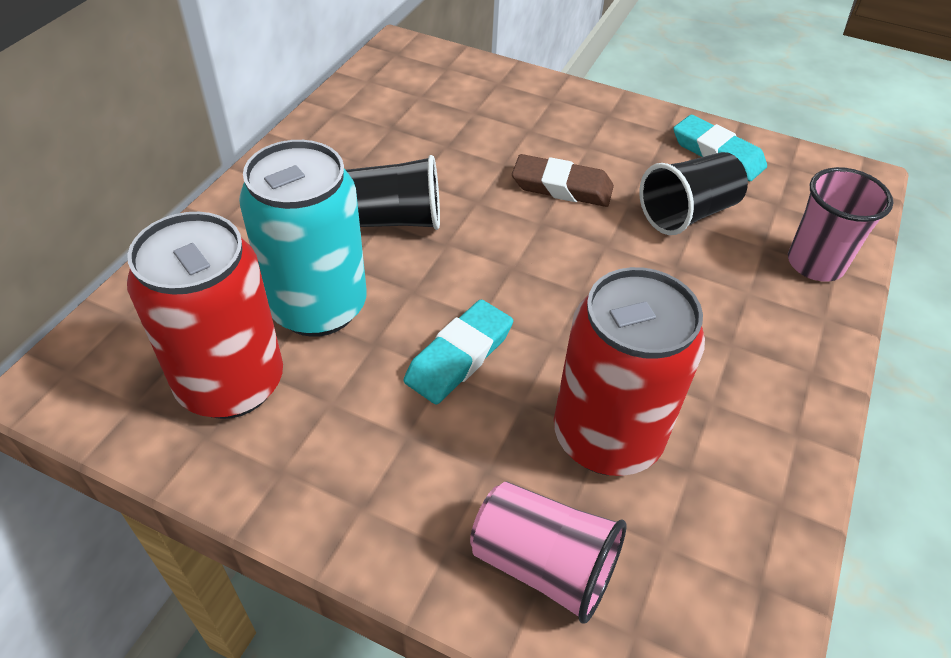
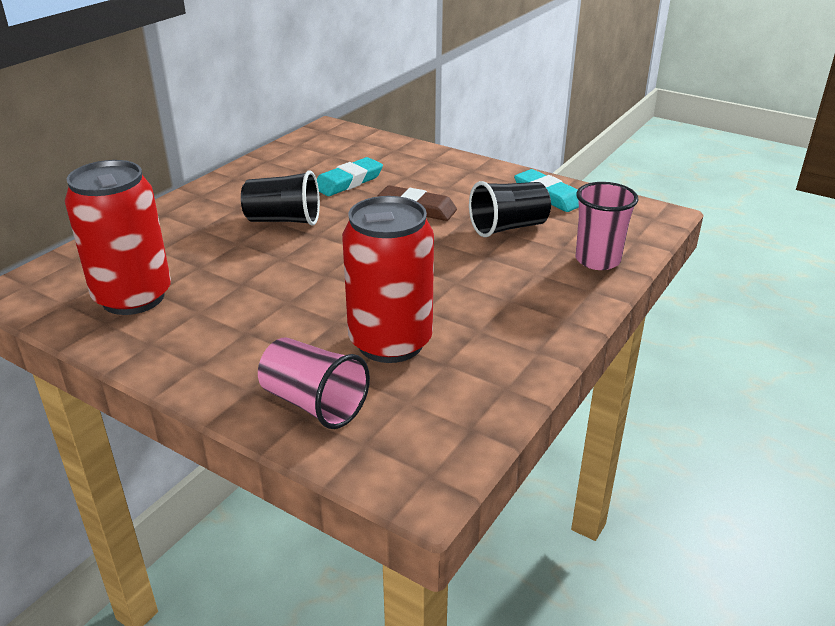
camera: 10 degrees right, 15 degrees down
turquoise can [239,140,367,337] -> none
turquoise eraser [403,300,513,405] -> turquoise eraser moved to [317,157,383,196]

